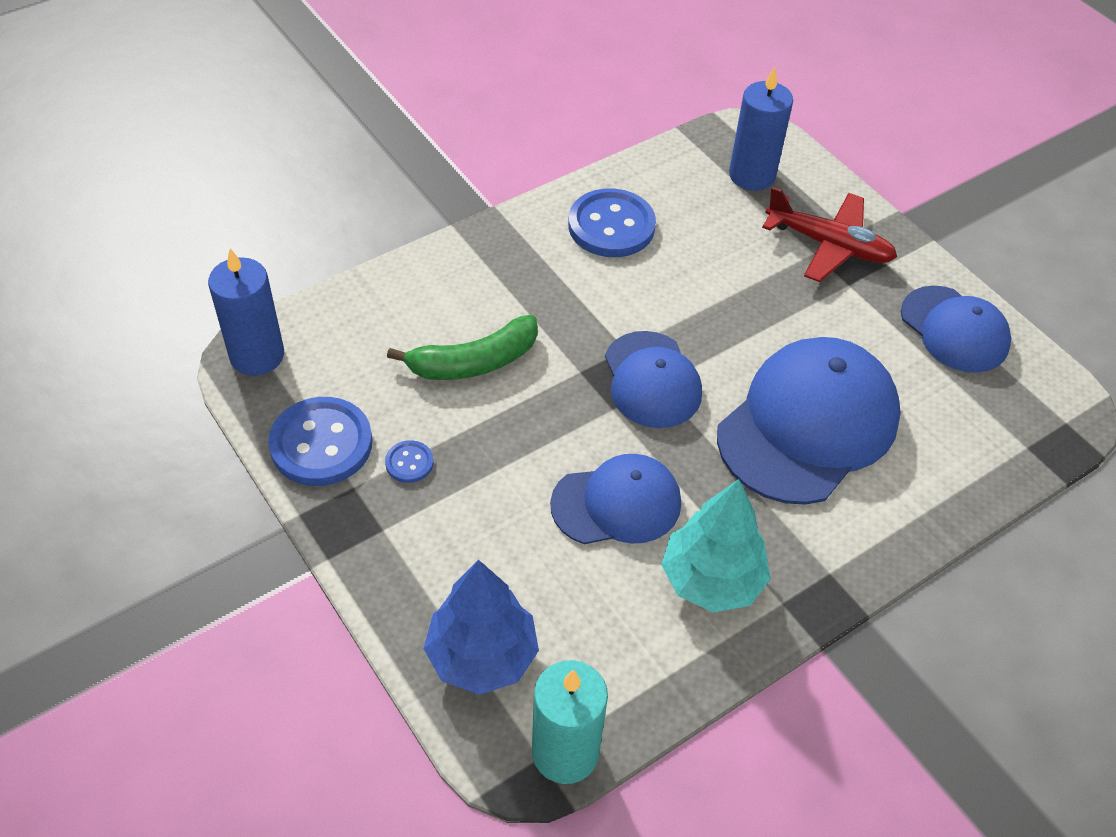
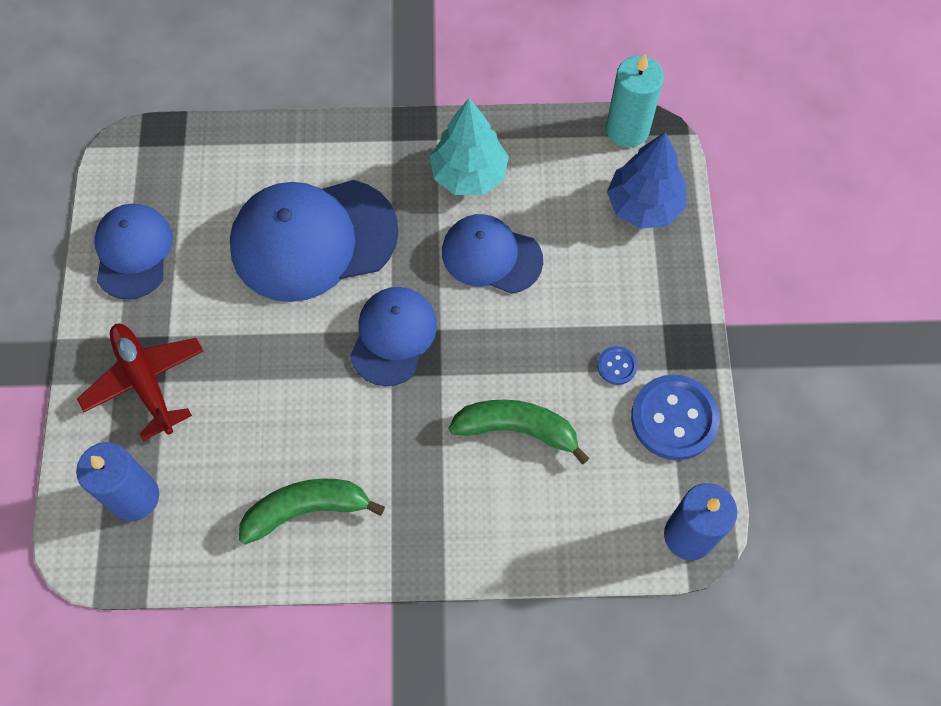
camera: 145 degrees left, 15 degrees up
blue button [568,188,656,257] -> green banana [239,478,385,545]

